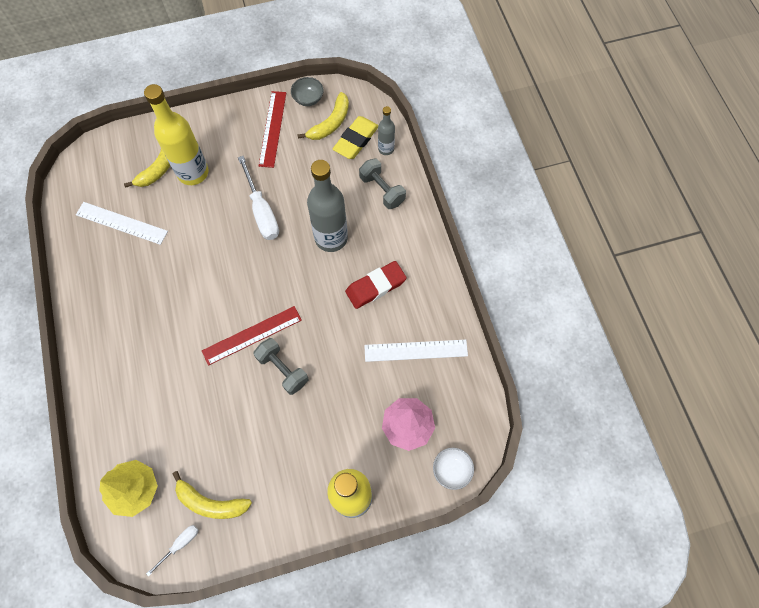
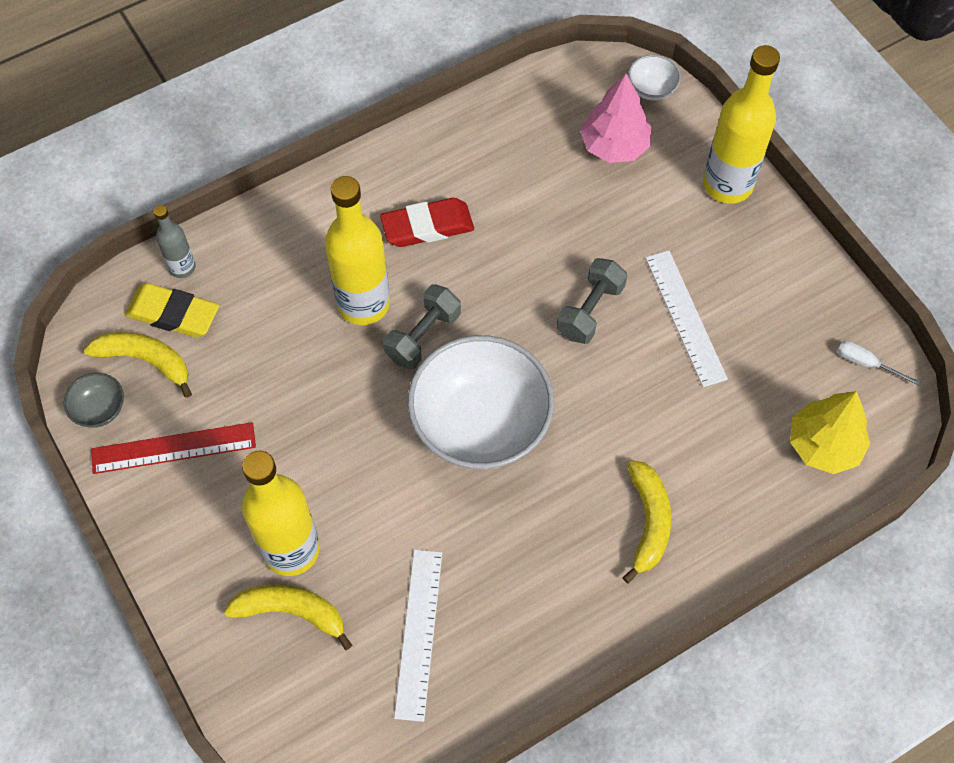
camera: 105 degrees left, 5 degrees down
yellow banana [173,471,252,519] -> yellow banana moved to [623,460,671,583]
red ruler [202,306,302,366] -> none
white screwdriver [238,156,279,240] -> none
grey bottle [307,160,348,252] -> yellow bottle [325,176,390,325]
red eraser [345,261,407,309] -> red eraser turned 60 degrees counterclockwise [380,198,474,247]
grey dumbbell [359,159,406,209] -> grey dumbbell moved to [383,284,461,370]
white ruler [364,340,468,362] -> white ruler moved to [646,250,728,387]
none -> white bowl [408,335,554,469]

